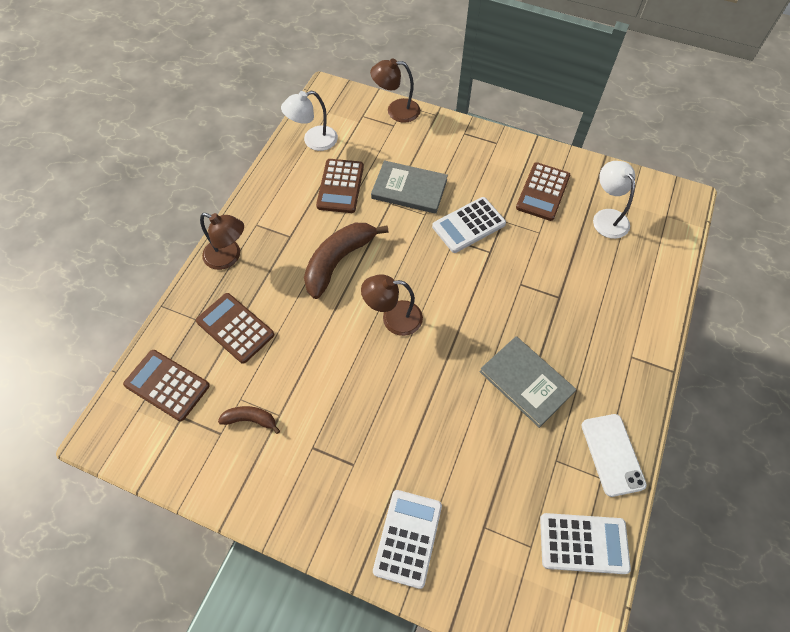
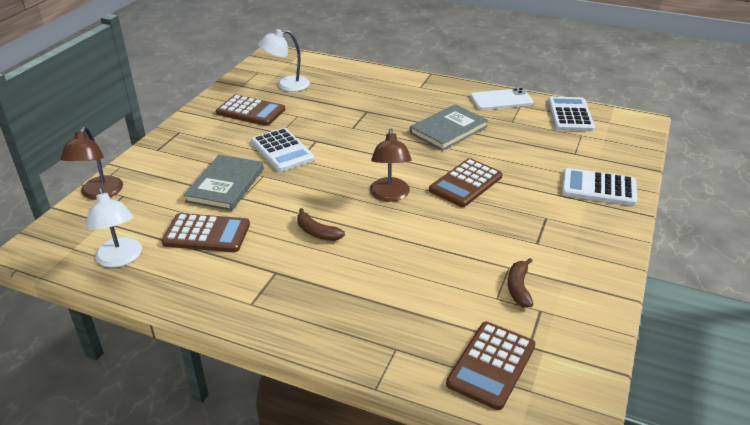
camera: 90 degrees left, 25 degrees down
brown calculator [196,293,274,364] -> brown calculator moved to [429,158,502,207]
brown lamp [200,213,244,270] -> none
brown banana [304,223,389,299] -> brown banana [297,208,345,241], size x0.51

